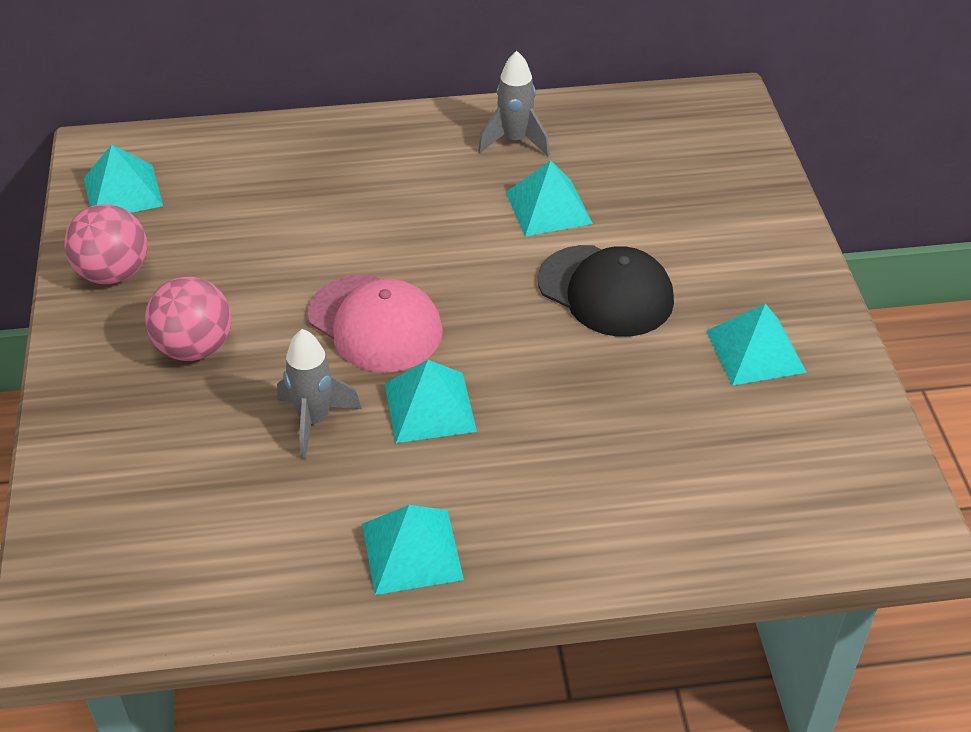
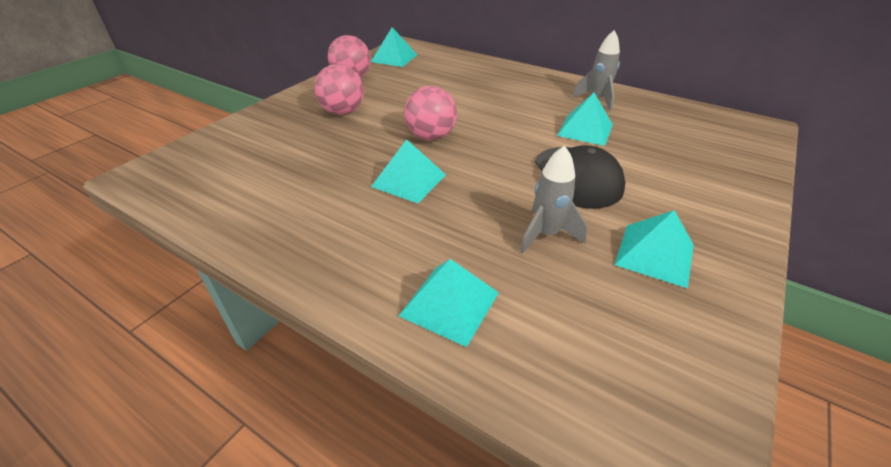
camera: 40 degrees right, 5 degrees down
grey rocket [277,329,362,459] -> grey rocket moved to [520,145,587,254]
pink cap [307,275,443,372] -> pink ball [404,86,457,140]
turquoise pyramid [362,505,464,595] -> turquoise pyramid moved to [399,259,499,347]

